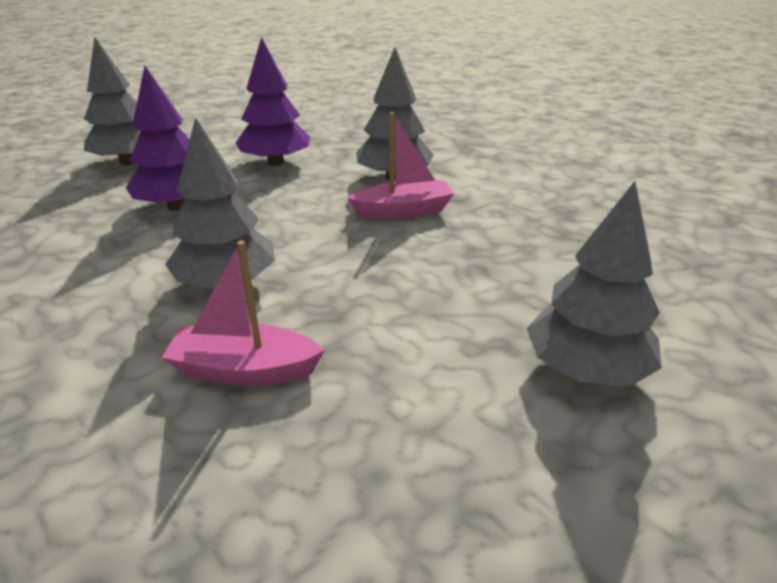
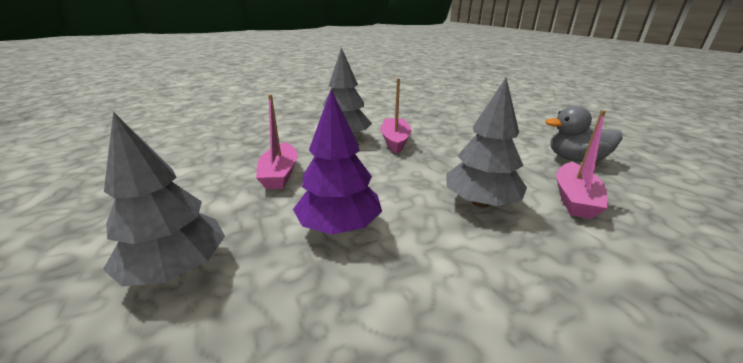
camera: 75 degrees left, 5 degrees down
purple tree [236,37,310,166] -> pink boat [256,95,297,189]
grey tree [526,181,662,386] -> none
none -> grey duck [545,105,623,162]

